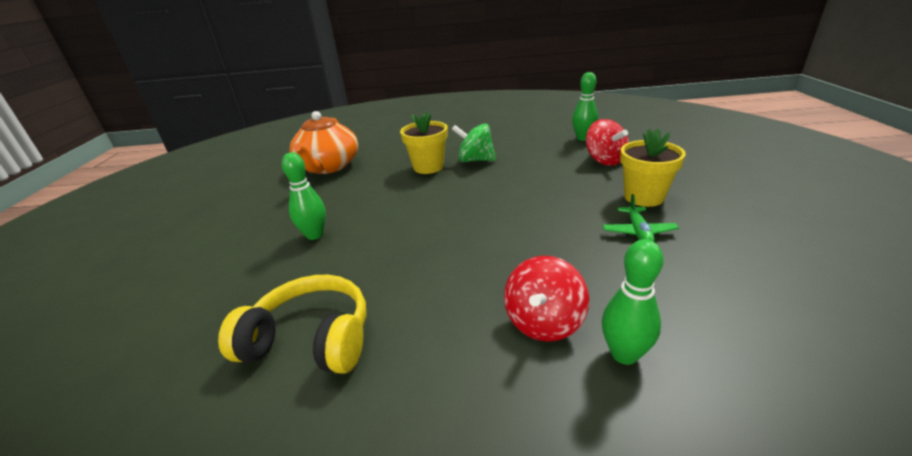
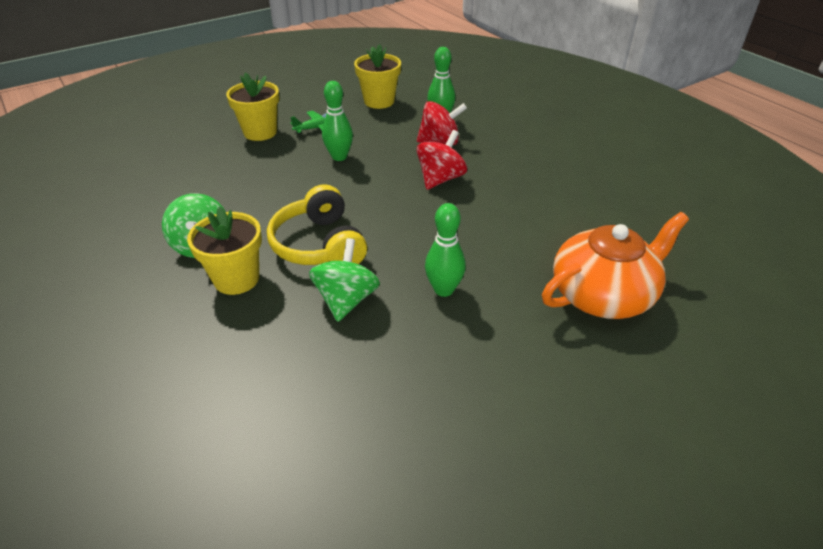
camera: 125 degrees left, 10 degrees up
yellow headphones [218,275,366,374] -> yellow headphones moved to [267,184,367,265]
orange teapot [289,111,358,174] -> orange teapot moved to [542,212,689,319]
green bowling pin [572,72,598,141] -> green bowling pin moved to [322,81,353,161]
red spinning top [586,119,629,166] -> red spinning top moved to [417,130,467,190]
none -> green spinning top [309,238,380,322]
none -> yellow flower pot [354,44,401,109]

